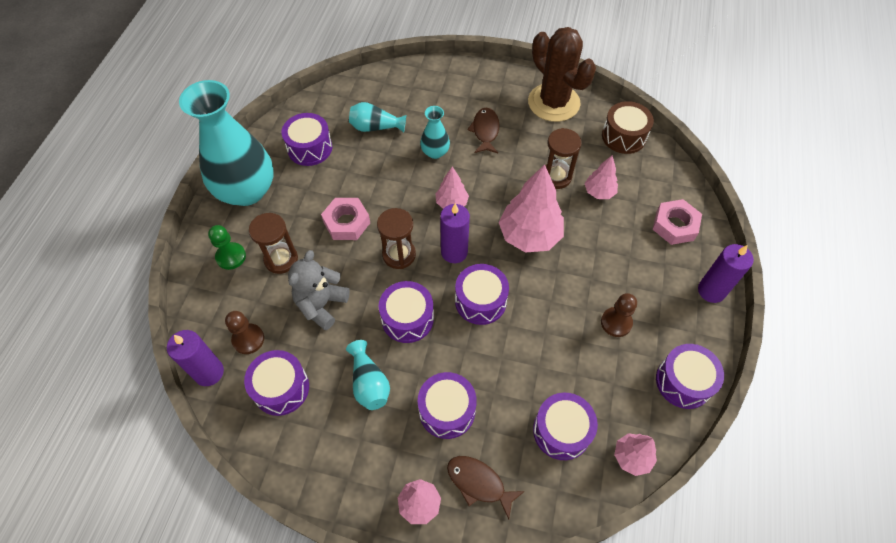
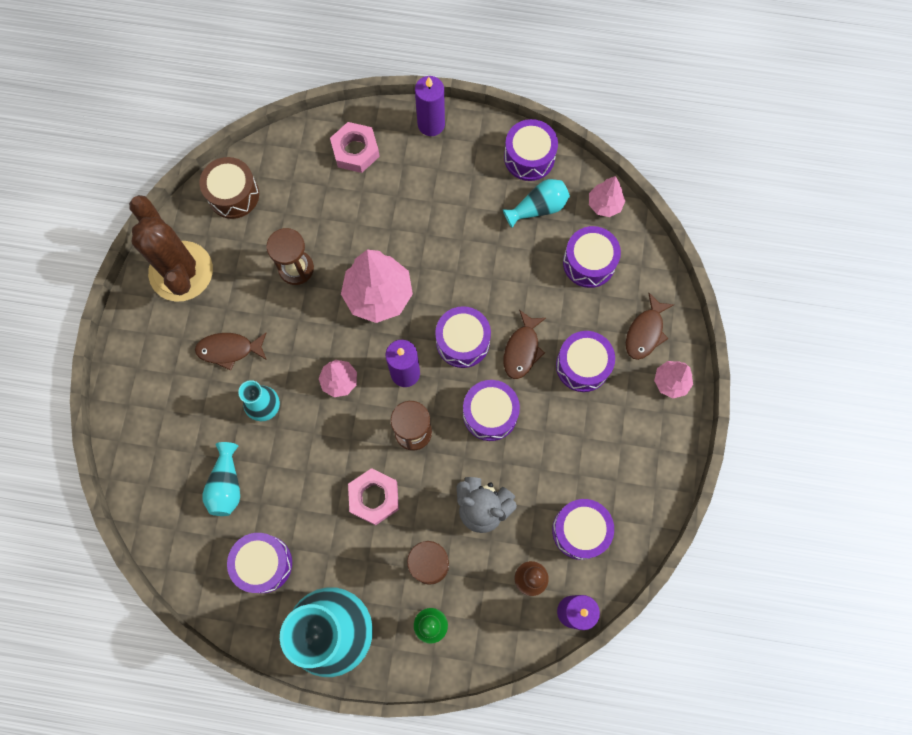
camera: 95 degrees left, 15 degrees up
turquoise vase [346,340,390,410] -> turquoise vase moved to [503,179,570,228]
brown cactus [528,27,596,122] -> brown cactus turned 75 degrees counterclockwise [129,195,213,302]
pink tree [585,155,618,199] -> none
brown pawn [601,293,637,337] -> none
none -> brown fish [504,310,546,379]

